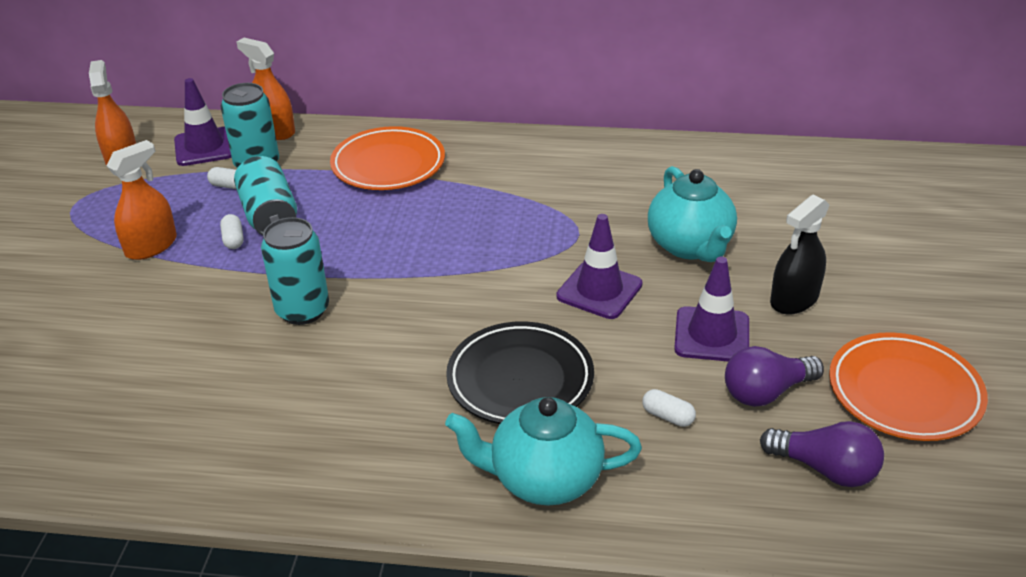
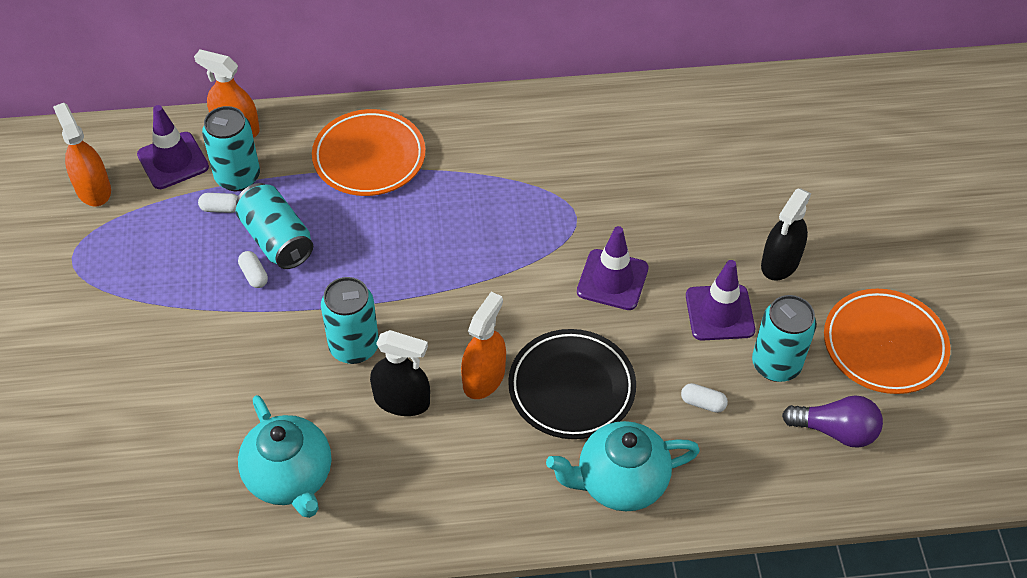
camera: 15 degrees left, 15 degrees up
orange spray bottle [106,140,177,260] -> orange spray bottle moved to [461,292,506,399]
turquoise teapot [648,166,737,262] -> turquoise teapot moved to [238,395,331,518]
purple light bulb [725,346,824,407] -> turquoise can [752,295,816,382]
none -> black spray bottle [370,330,430,416]

